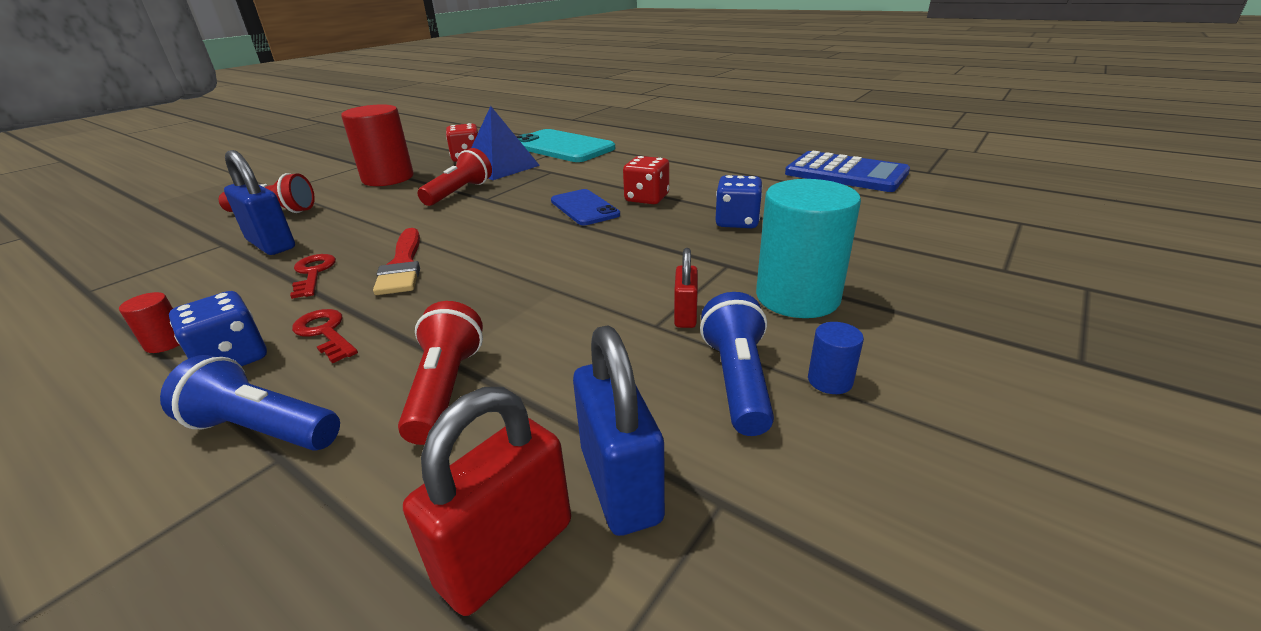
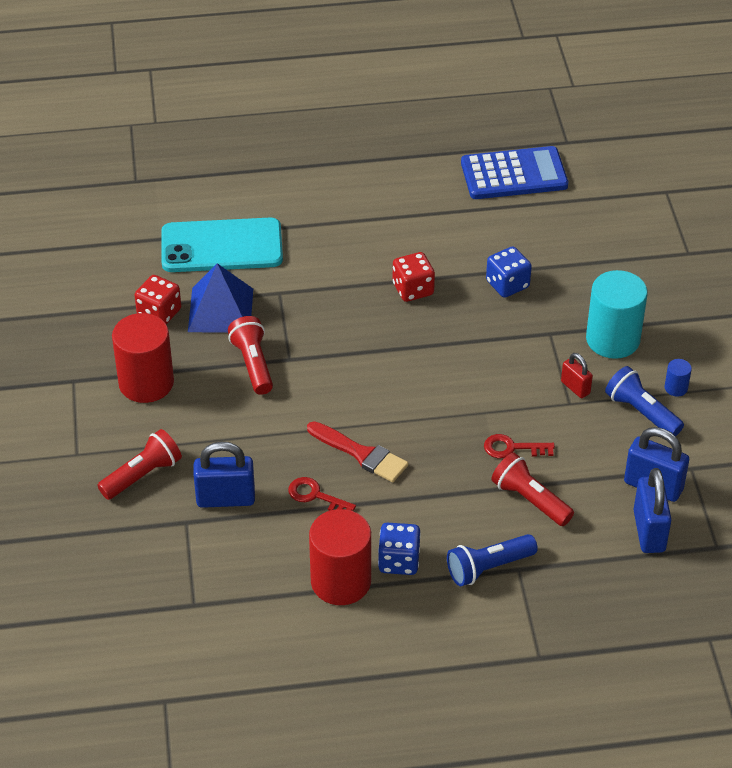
camera: 45 degrees left, 15 degrees up
red cylinder [119,292,180,353] -> red cylinder [309,509,371,605], size x2.36
red key [292,309,358,363] -> red key moved to [484,434,555,458]
red padlock [403,387,571,616] -> blue padlock [633,468,672,553]
blue phone [551,189,620,225] -> none

